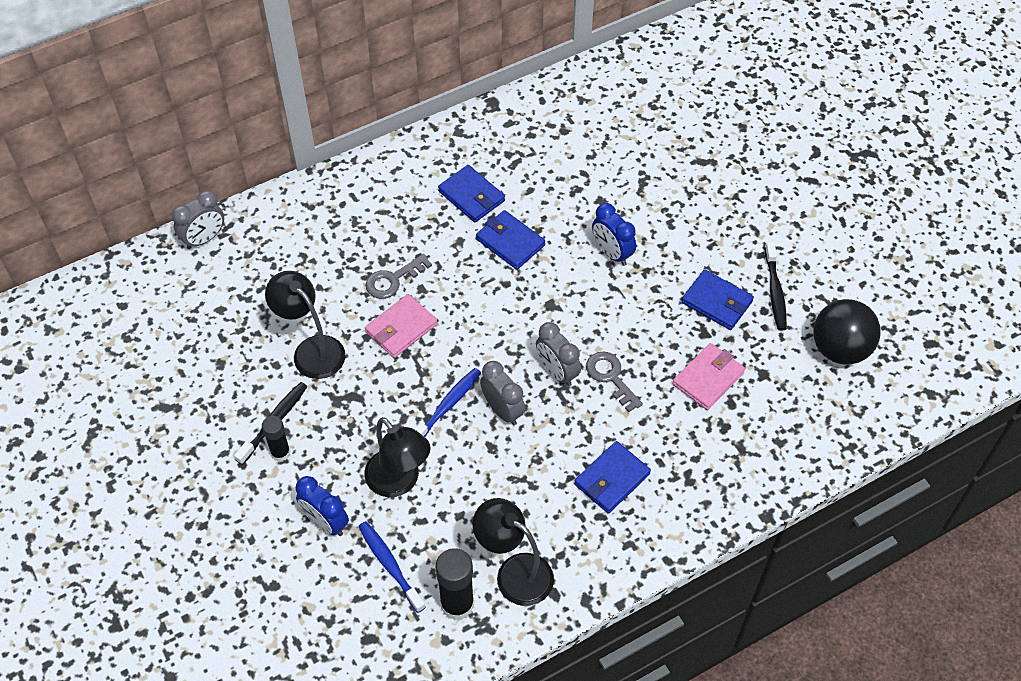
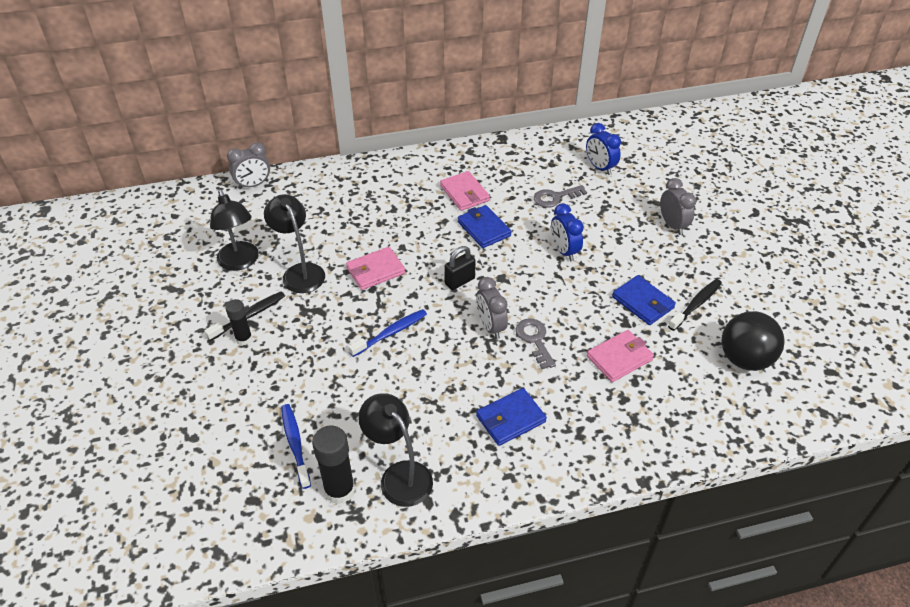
camera: 15 degrees right, 10 degrees down
blue clock [296,476,349,536] -> blue clock moved to [586,123,621,175]
black lamp [365,417,430,497] -> black lamp moved to [210,189,259,271]
grey key [366,254,432,299] -> grey key moved to [534,185,587,208]
blue wallet [438,165,505,222] -> pink wallet [440,171,490,211]
grey clock [480,361,525,425] -> grey clock moved to [660,178,696,235]
black toothbrush [765,242,787,331] -> black toothbrush turned 150 degrees counterclockwise [668,279,722,331]
none -> black padlock [444,246,476,290]

